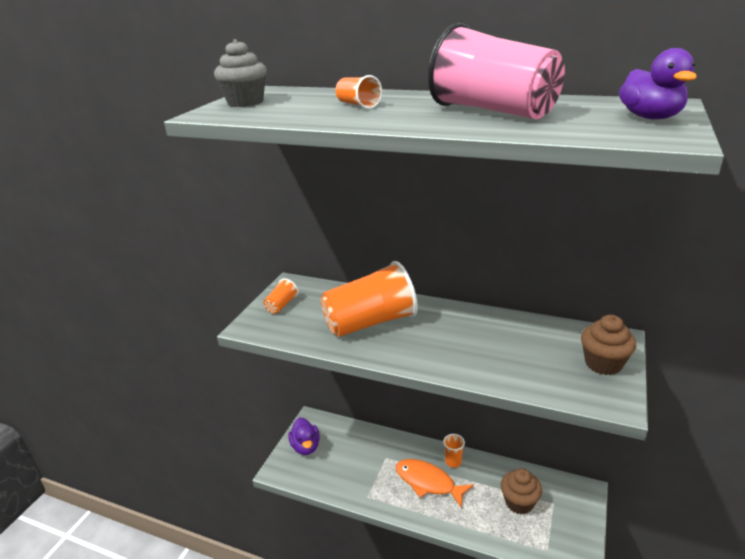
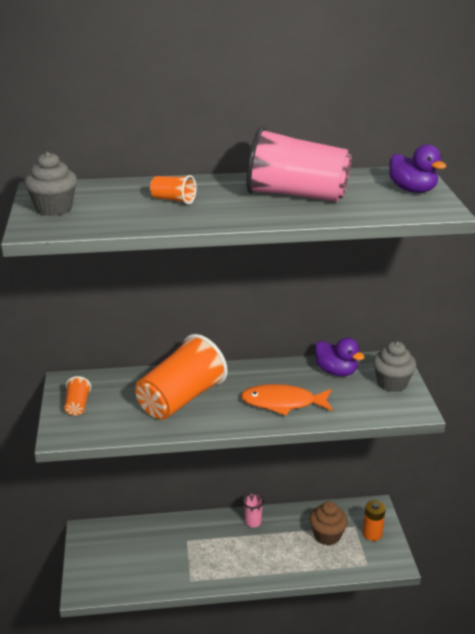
camera: 30 degrees left, 0 degrees up
purple duck [288,417,320,455] -> purple duck moved to [315,338,365,376]
orange fish [396,459,474,508] -> orange fish moved to [241,384,333,416]
orange cup [443,434,465,468] -> pink cup [243,493,264,527]
brown cupcake [581,315,636,375] -> grey cupcake [373,341,417,392]
none -> orange battery [363,500,386,541]

